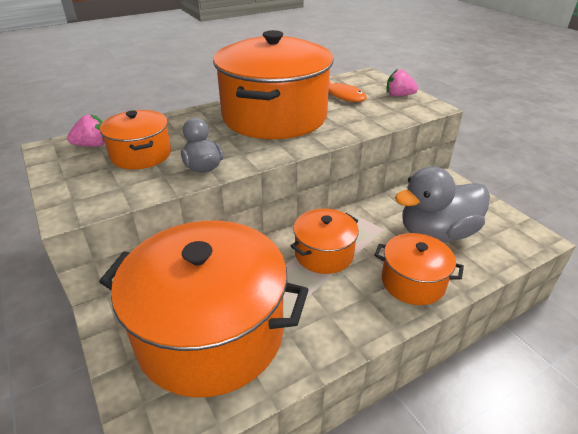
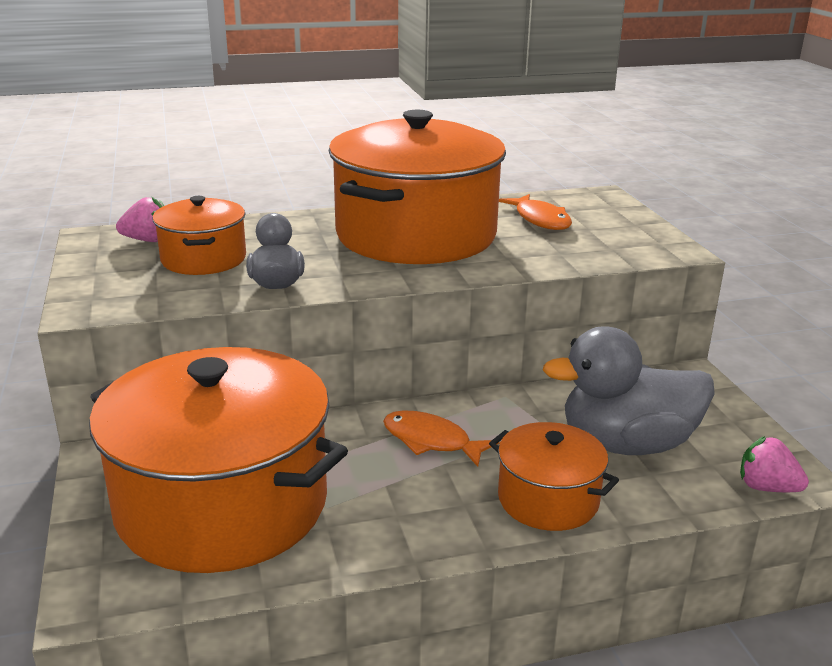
camera: 15 degrees right, 10 degrees down
orange pot [291,209,359,274] -> orange fish [383,410,500,467]
pink strawberry [387,69,418,97] -> pink strawberry moved to [740,436,809,492]

